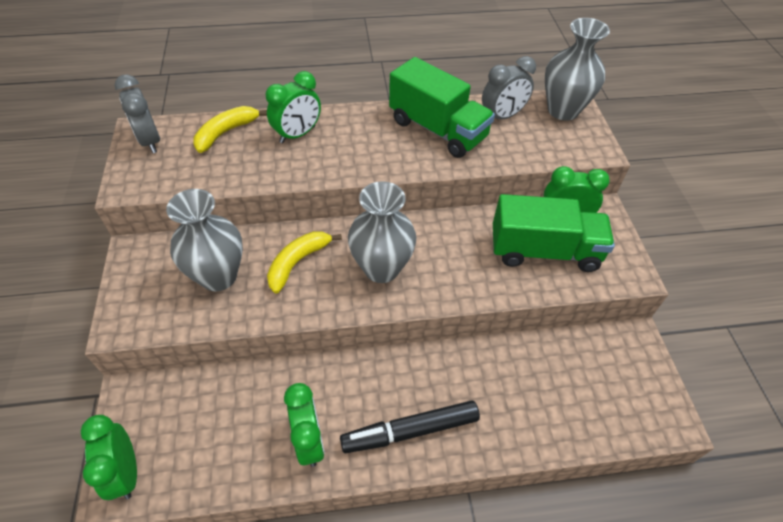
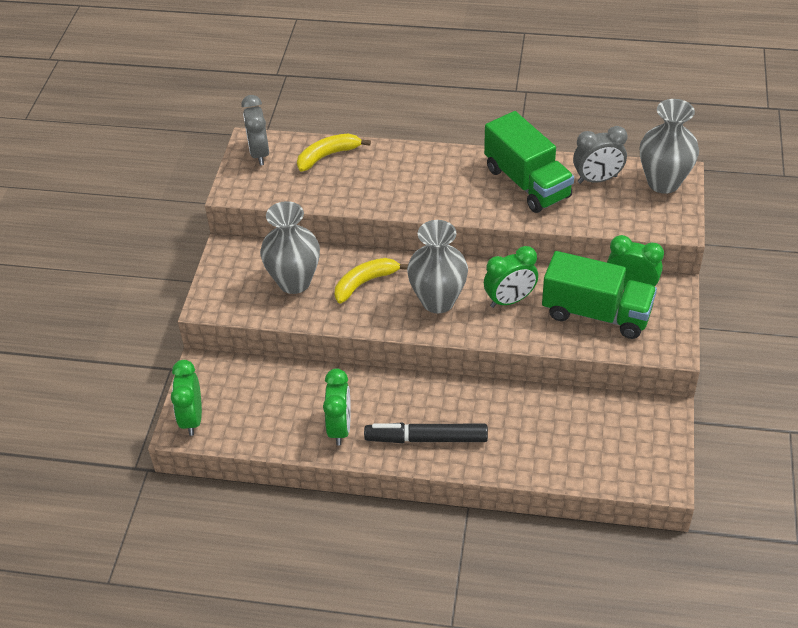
camera: 20 degrees right, 5 degrees down
green clock [266,71,321,143] -> green clock moved to [484,246,538,308]

